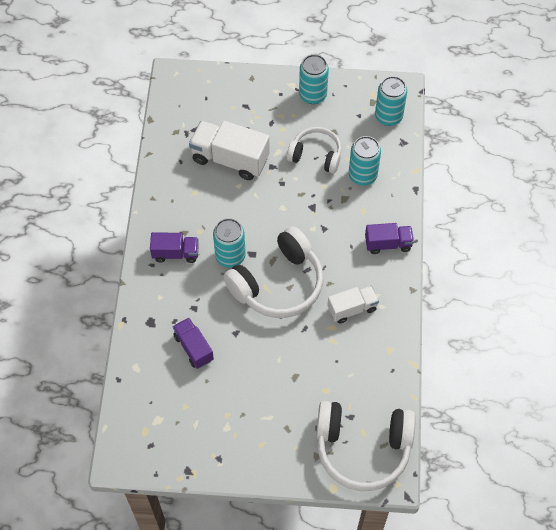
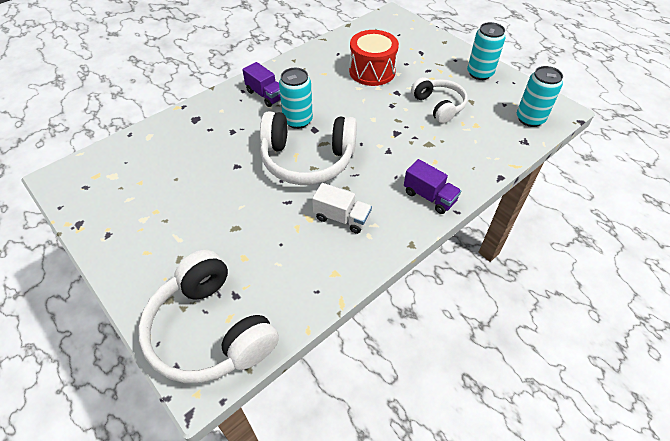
camera: 45 degrees right, 10 degrees down
purple truck [173,318,214,369] -> none
white truck [189,121,270,180] -> red drum [349,30,399,86]
turquoise can [349,136,381,185] -> none

